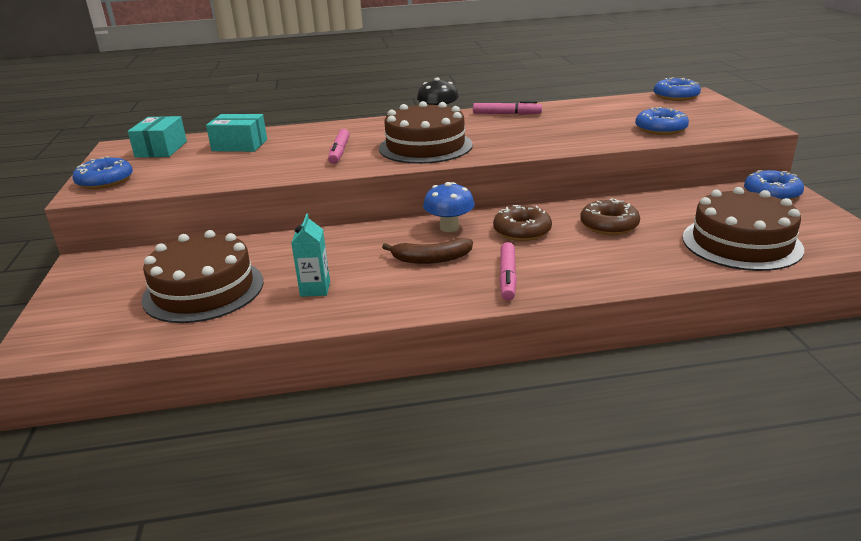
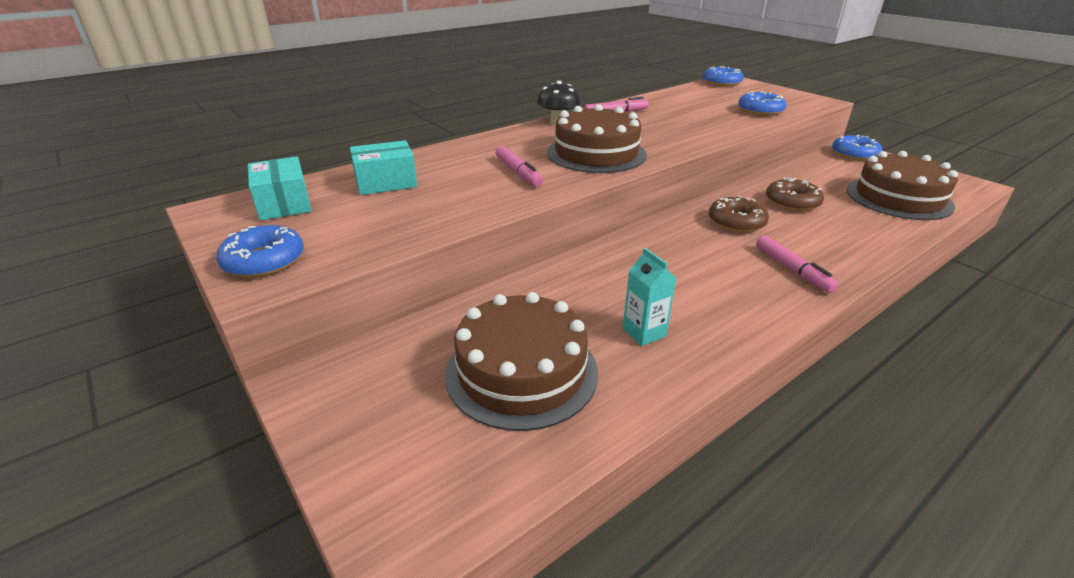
camera: 30 degrees left, 5 degrees up
brown banana [382,238,473,264] -> none
blue mushroom [423,182,475,232] -> none

